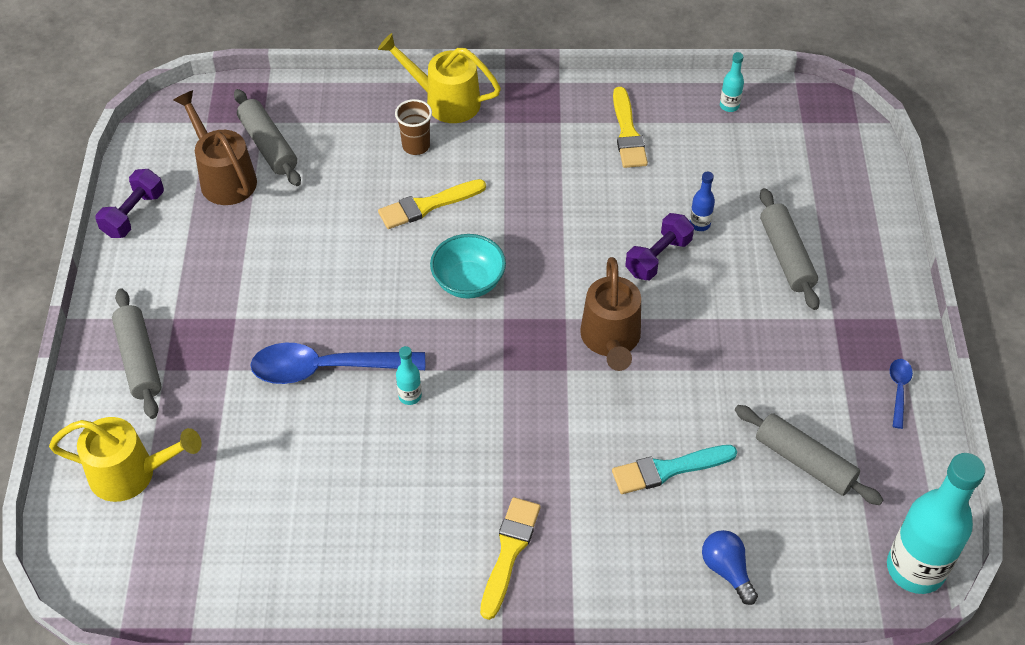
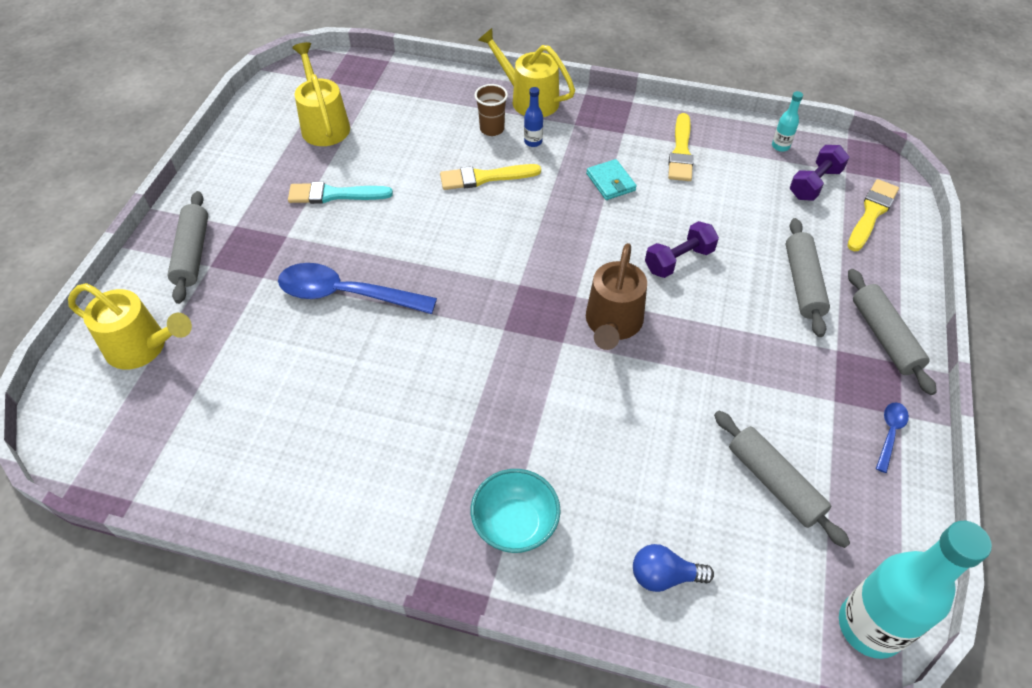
camera: 15 degrees right, 0 degrees up
purple dumbbell [95,169,164,238] -> purple dumbbell moved to [790,145,849,201]
brown watering can [174,90,257,205] -> yellow watering can [292,42,350,146]
grey rolling pin [234,89,301,186] -> grey rolling pin moved to [848,269,937,395]
turquoise bottle [396,346,422,405] -> none
turquoise bowl [430,234,506,299] -> turquoise bowl moved to [471,469,560,553]
yellow brush [480,497,540,620] -> yellow brush moved to [847,179,899,251]
turquoise brush [612,445,737,494] -> turquoise brush moved to [288,182,393,204]
blue bottle [690,172,715,231] -> blue bottle moved to [524,87,543,147]
blue light bulb [702,530,758,605] -> blue light bulb turned 75 degrees counterclockwise [633,544,714,592]
none -> turquoise wallet [586,159,637,200]

